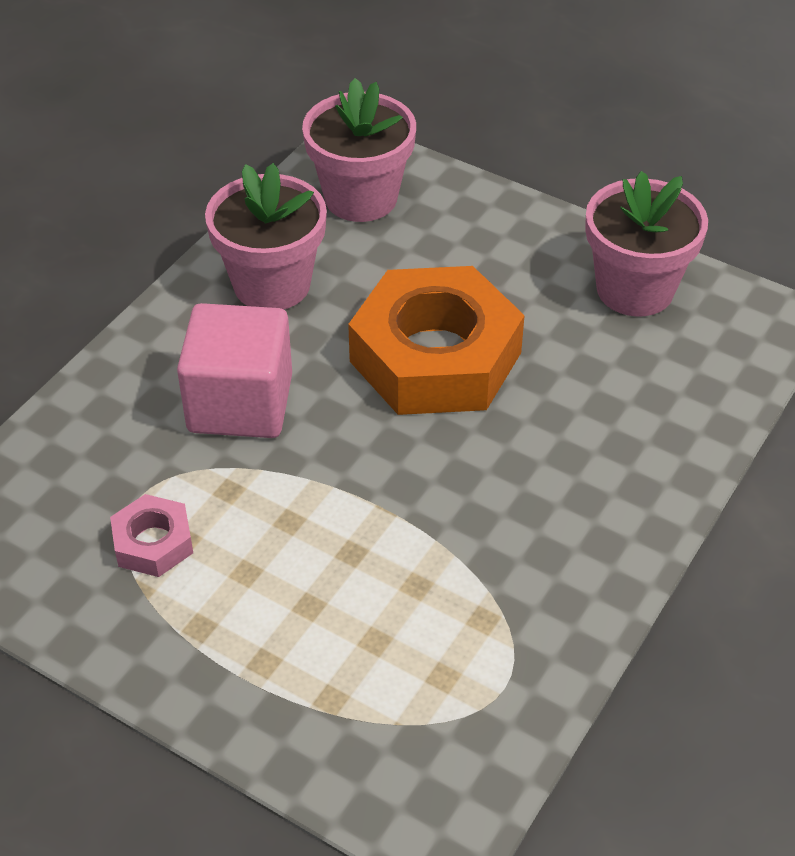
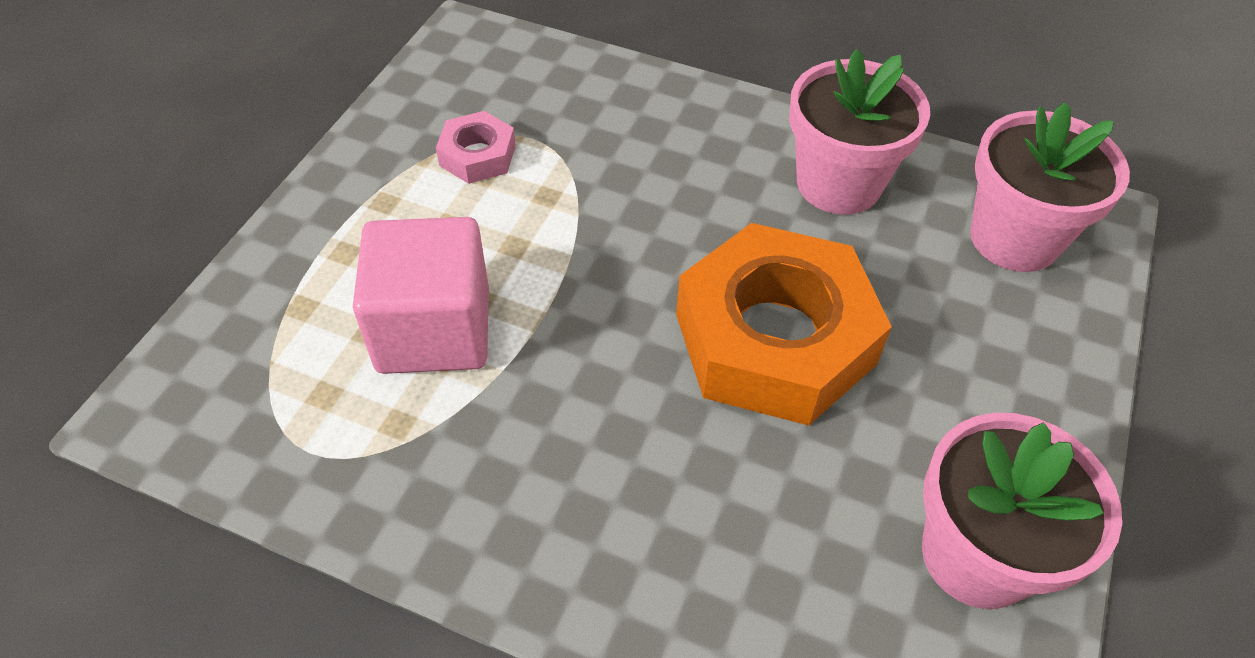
camera: 80 degrees right, 5 degrees up
pink cube [177,303,292,438] -> pink cube moved to [353,217,489,374]

